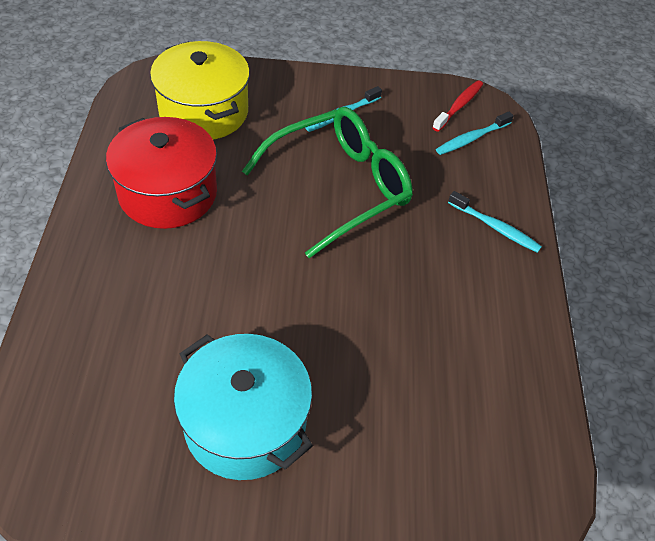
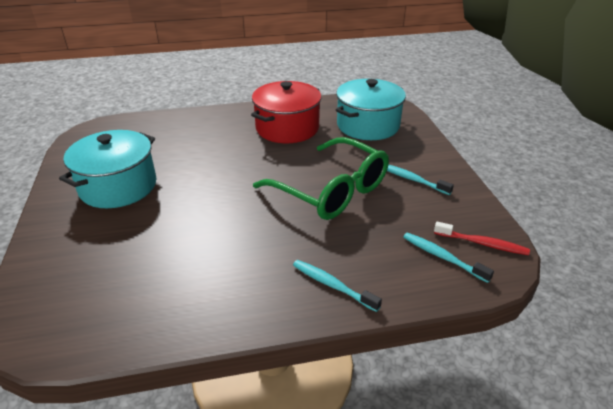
camera: 80 degrees right, 15 degrees down
yellow pot [150,41,250,140] -> turquoise pot [336,79,406,140]
turquoise toothbrush [448,191,542,253] -> turquoise toothbrush turned 105 degrees clockwise [293,260,382,312]

